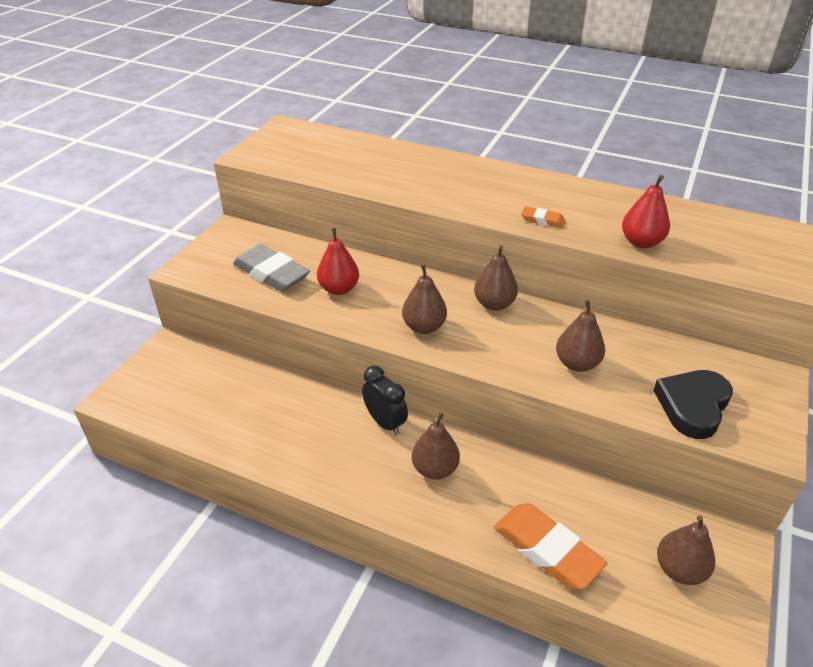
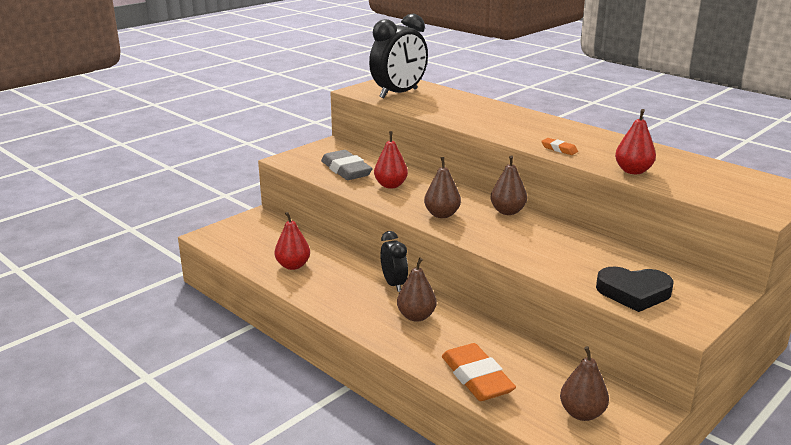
camera: 20 degrees right, 15 degrees down
brown pear [556,300,605,372] -> none
black heart [653,370,733,439] -> black heart turned 135 degrees counterclockwise [596,267,674,312]
none -> red pear [275,212,310,270]
none -> black clock [369,14,428,98]

